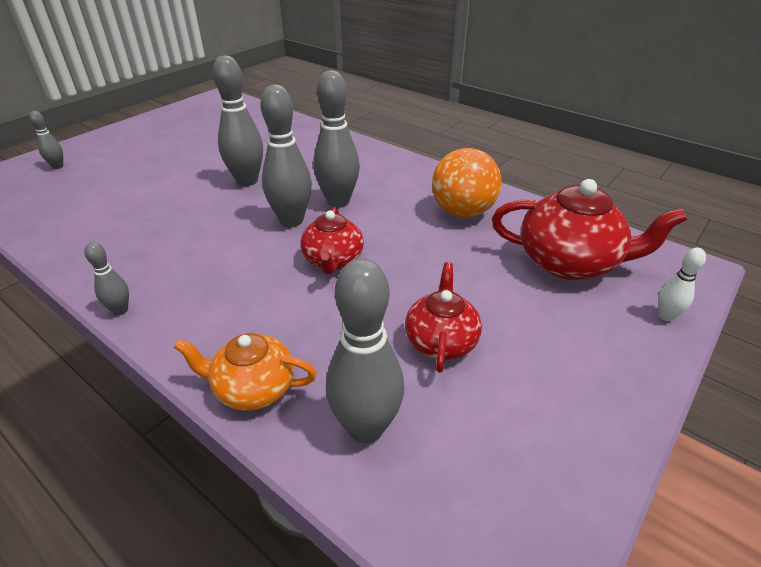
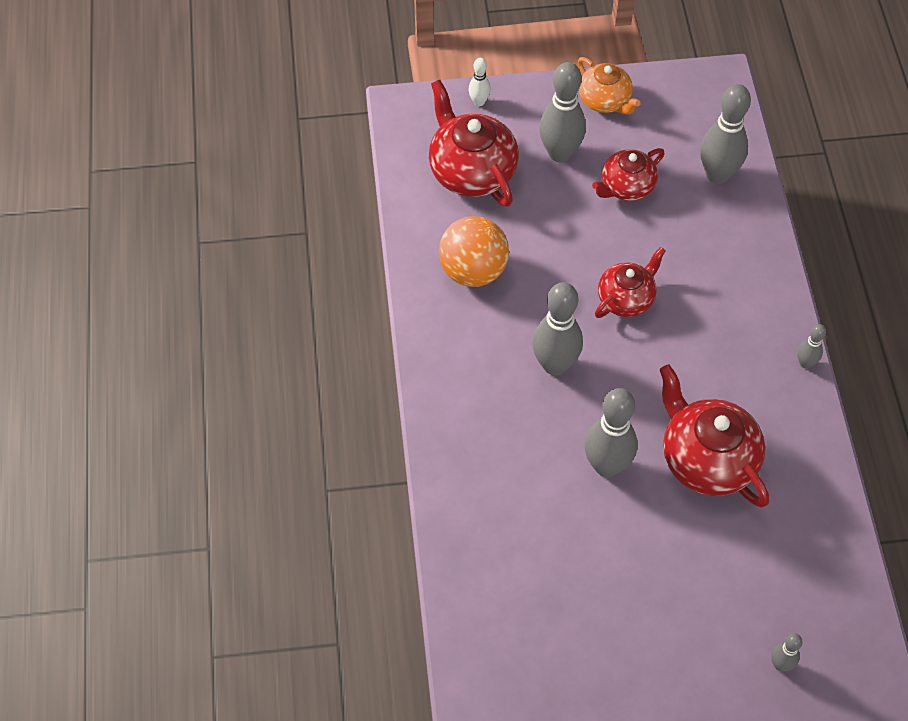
camera: 135 degrees left, 20 degrees up
orange teapot [173,333,317,410] -> orange teapot moved to [577,57,641,115]
grey bowling pin [260,85,312,227] -> grey bowling pin moved to [539,62,586,162]
none -> red teapot [659,364,769,507]

